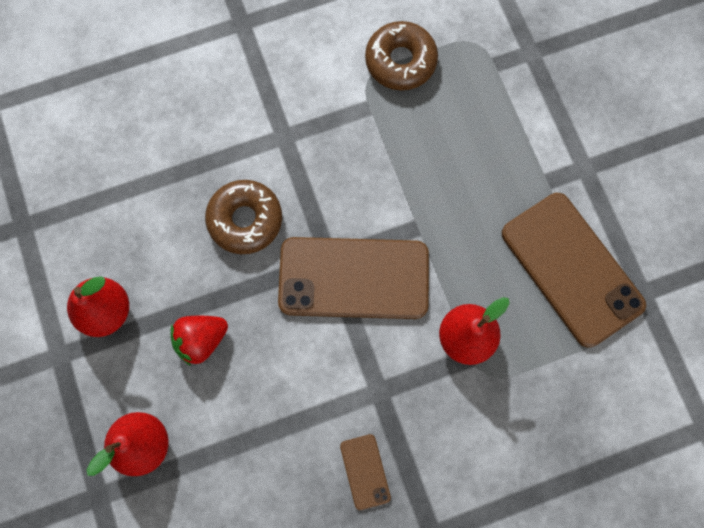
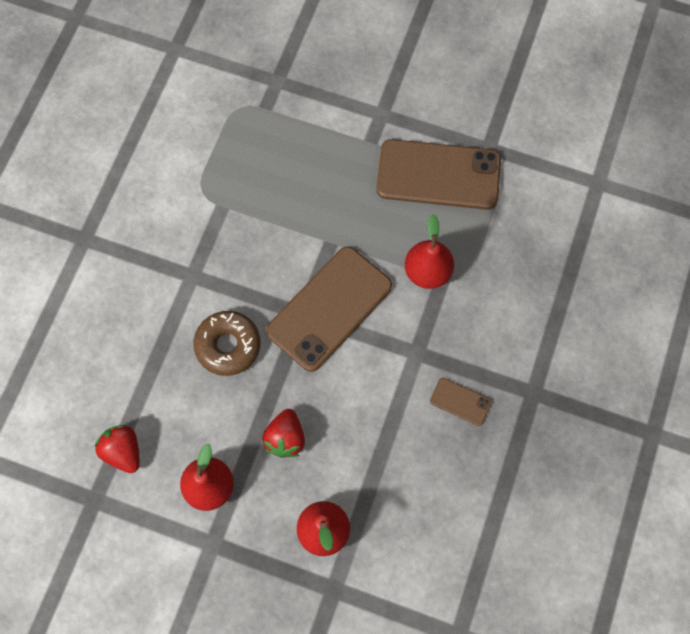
camera: 50 degrees left, 5 degrees down
brown donut [365,21,438,90] -> none
none -> red strawberry [94,425,140,473]

